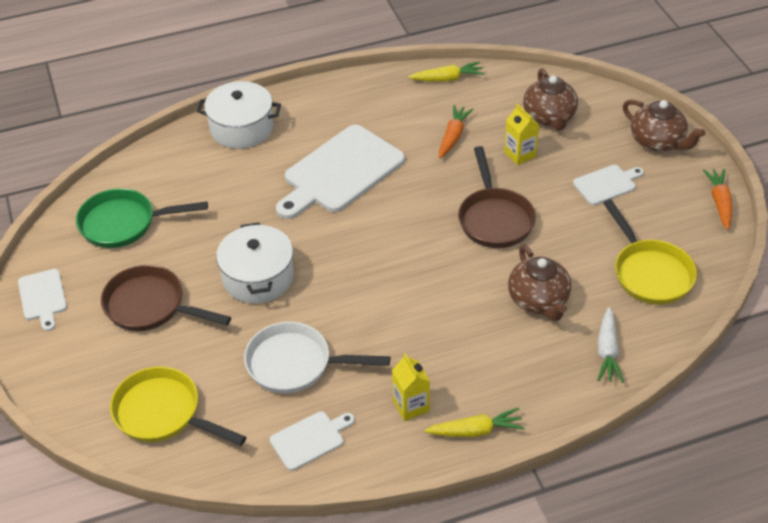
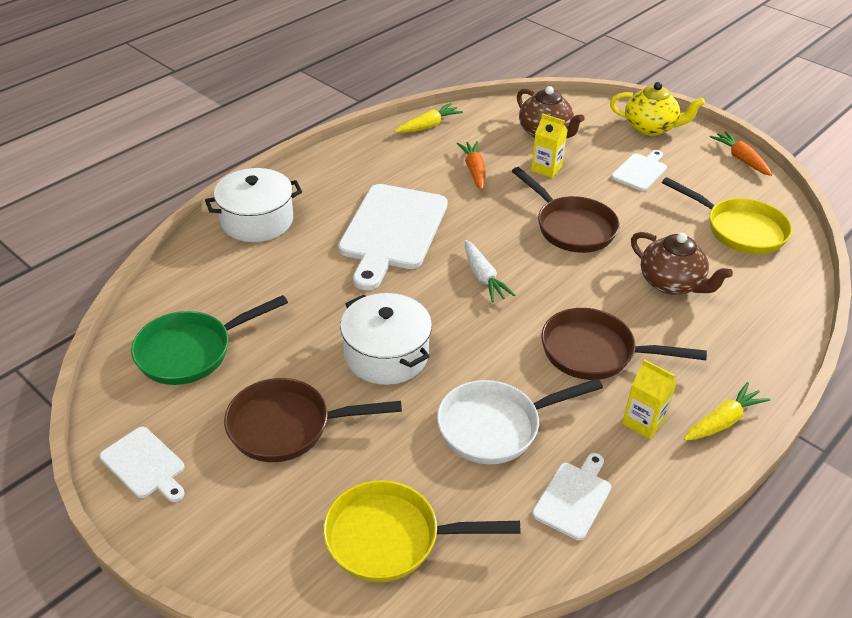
camera: 30 degrees left, 5 degrees down
white carrot [598,307,624,383] -> white carrot moved to [465,240,516,302]
brown teapot [623,99,706,152] -> yellow teapot [610,82,705,136]
none -> brown pan [541,308,707,380]

